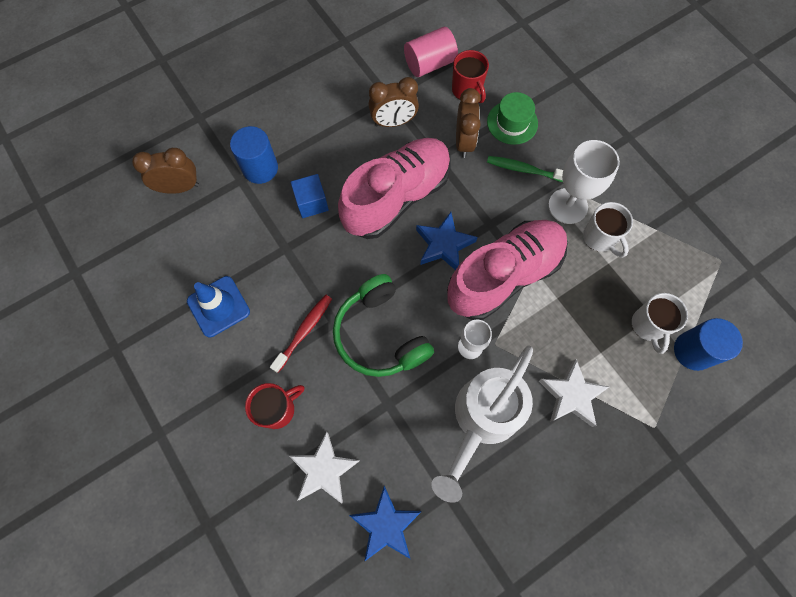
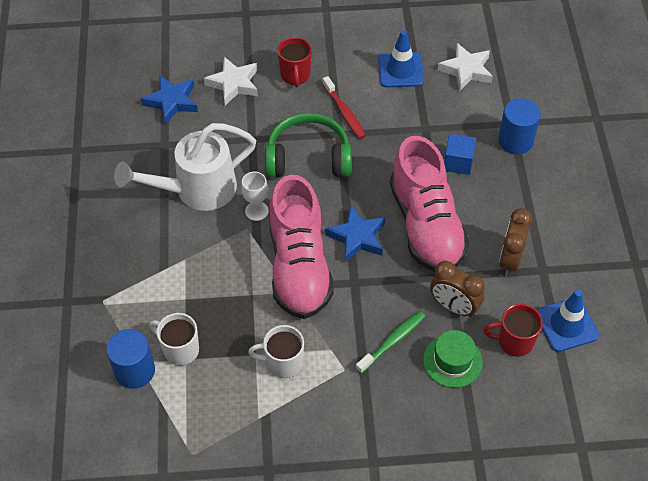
camera: 120 degrees right, 15 degrees down
brown clock [132,148,199,194] -> none
pink cylinder [404,27,458,77] -> blue traffic cone [537,290,599,352]
white watering can [431,346,533,503] -> white watering can turned 90 degrees counterclockwise [114,123,256,211]
white star [539,359,609,427] -> white star moved to [438,43,493,91]
white goblet [548,140,620,224] -> none

